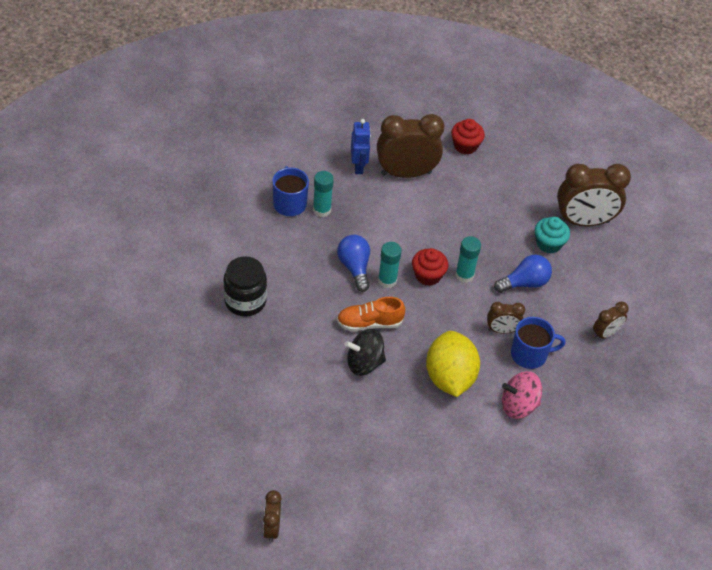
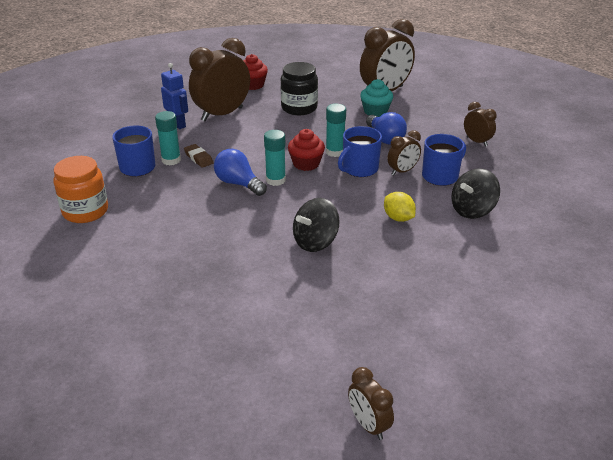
camera: 30 degrees left, 15 degrees down
black jar [223,256,267,317] -> black jar moved to [281,62,318,115]
orange shoe [337,297,405,331] -> none
yellow lemon [426,331,480,397] -> yellow lemon [384,192,416,222], size x0.51
blue light bulb [494,255,552,293] -> blue light bulb turned 120 degrees clockwise [366,112,407,145]
pink spinning top [502,371,542,419] -> black spinning top [451,168,500,219]
brown clock [593,302,629,340] -> brown clock turned 60 degrees counterclockwise [464,102,497,147]
none -> orange jar [53,156,108,223]
none -> brown eraser [184,144,213,168]
none -> blue mug [338,126,382,177]

